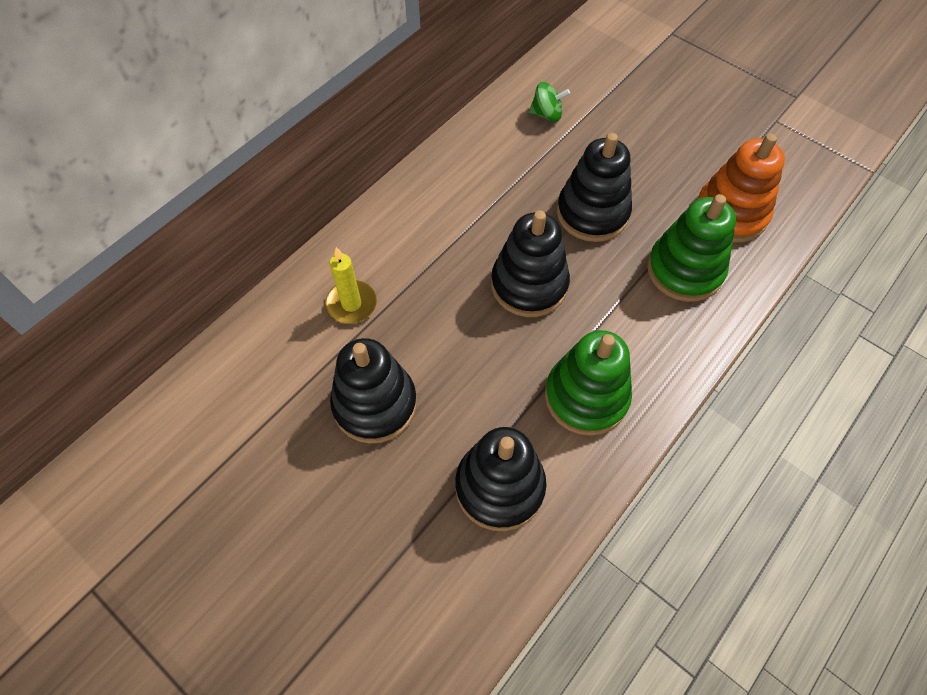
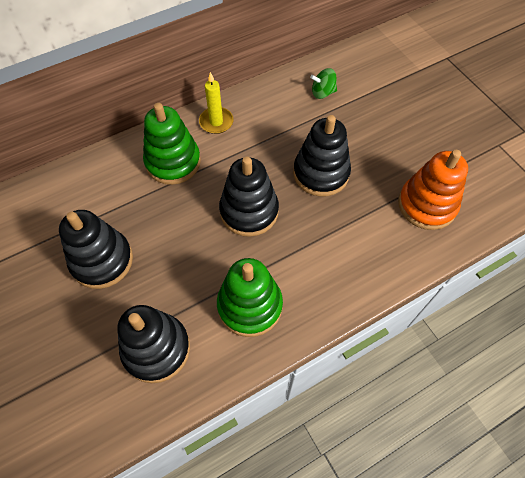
camera: 20 degrees right, 0 degrees up
yellow candle [325,247,377,324] -> yellow candle moved to [199,72,234,134]
green spinning top [529,82,570,122] -> green spinning top turned 150 degrees clockwise [310,68,337,99]
green stacking toy [647,194,736,302] -> green stacking toy moved to [143,103,201,185]

